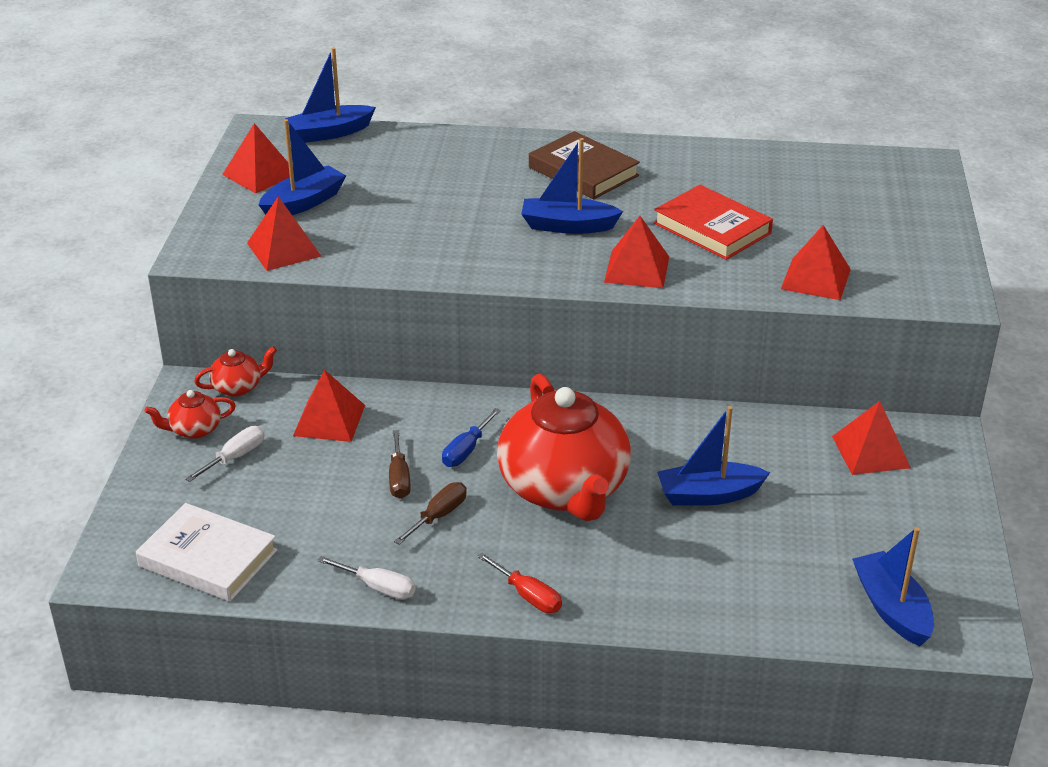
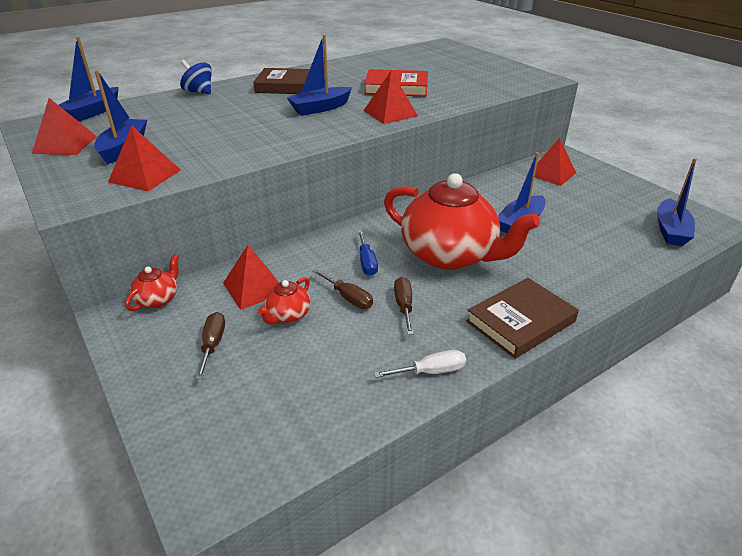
camera: 40 degrees left, 0 degrees up
white book [136,503,277,602] -> none
red teapot [145,390,236,439] -> red teapot moved to [258,277,311,324]
white screwdriver [185,426,265,482] -> brown screwdriver [196,312,225,380]
red screwdriver [477,553,562,613] -> brown book [466,278,579,359]
red pyramid [781,225,851,300] -> none
blue boat [852,527,934,646] -> blue boat turned 105 degrees counterclockwise [657,158,697,246]
none -> blue spinning top [180,60,212,94]

